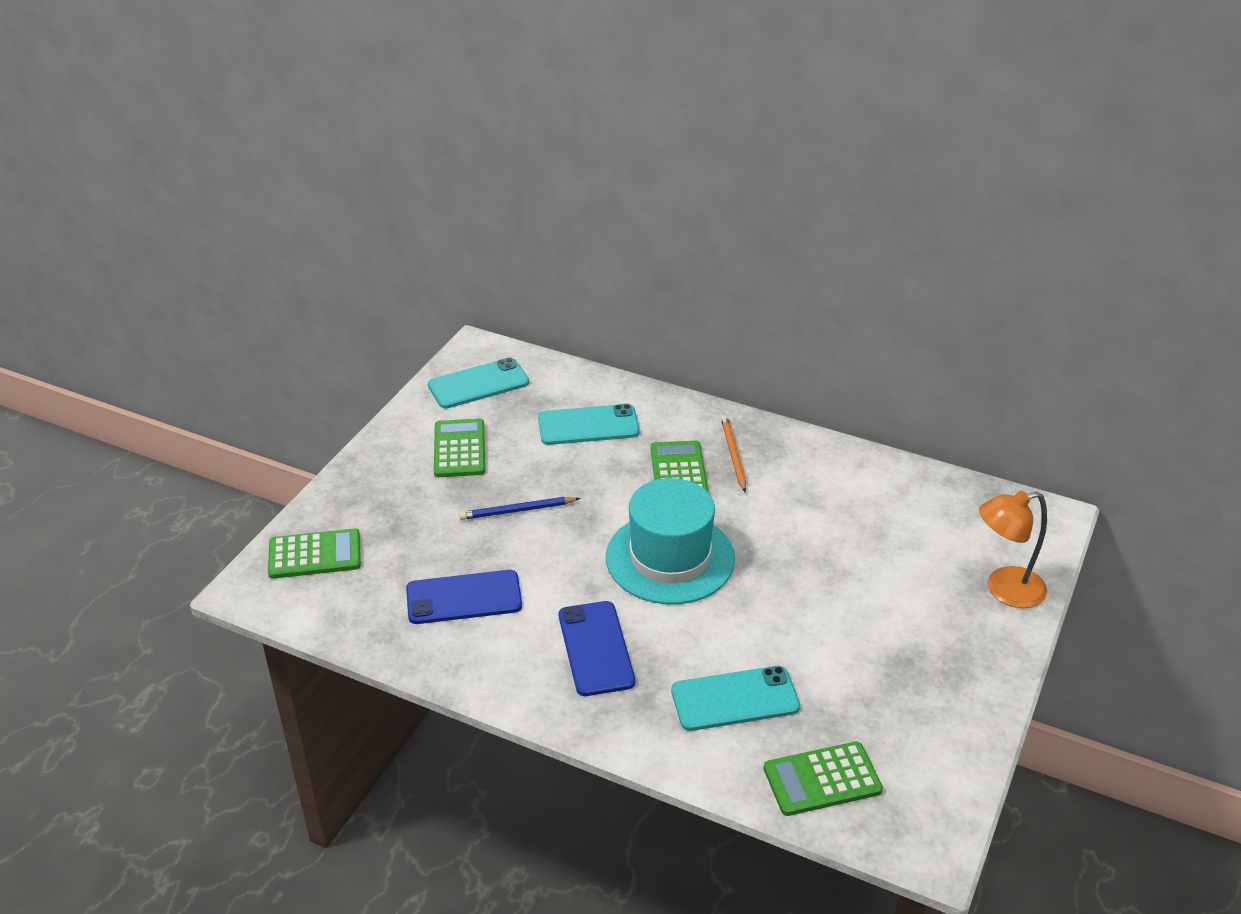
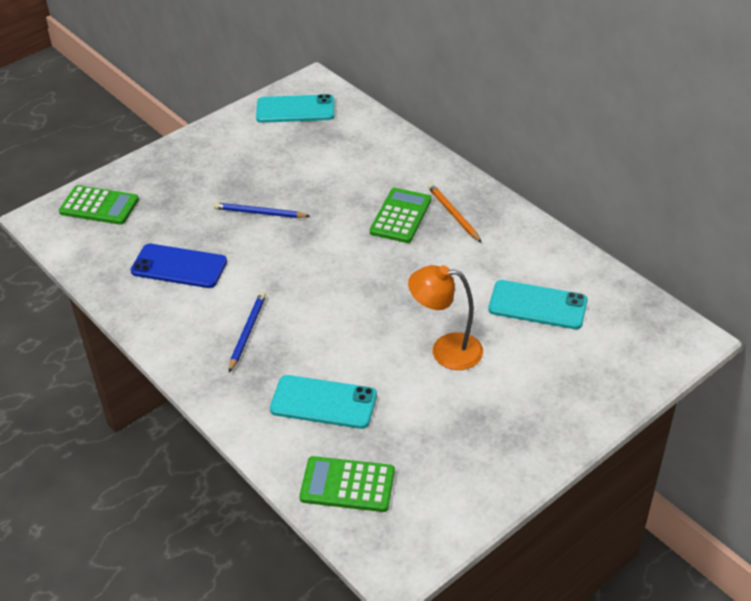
camera: 25 degrees right, 5 degrees up
green calculator [434,419,485,477] -> none
turquoise phone [538,404,640,445] -> turquoise phone moved to [488,280,588,329]
blue phone [559,601,635,696] -> blue pencil [229,292,266,372]
turquoise hat [606,478,735,604] -> none
orange pencil [721,415,746,492] -> orange pencil turned 45 degrees counterclockwise [428,183,482,243]
orange lamp [979,491,1047,608] -> orange lamp moved to [408,265,483,370]

